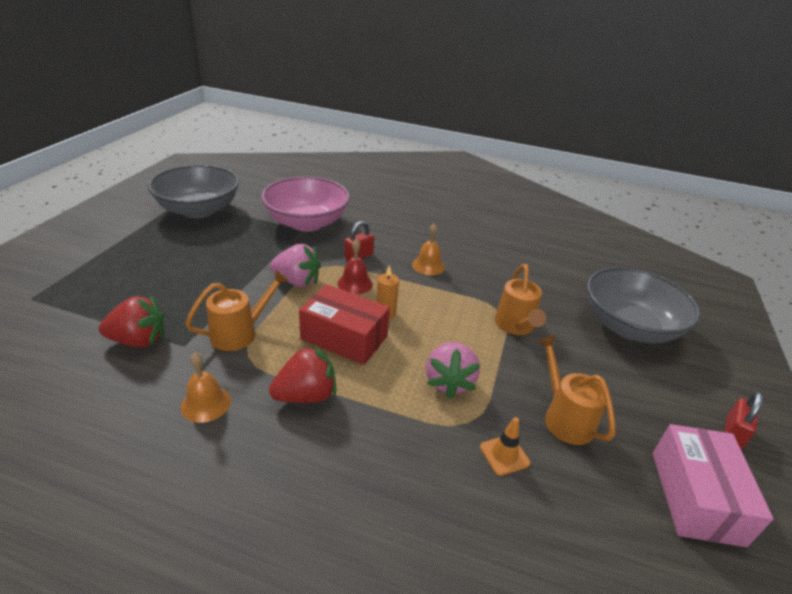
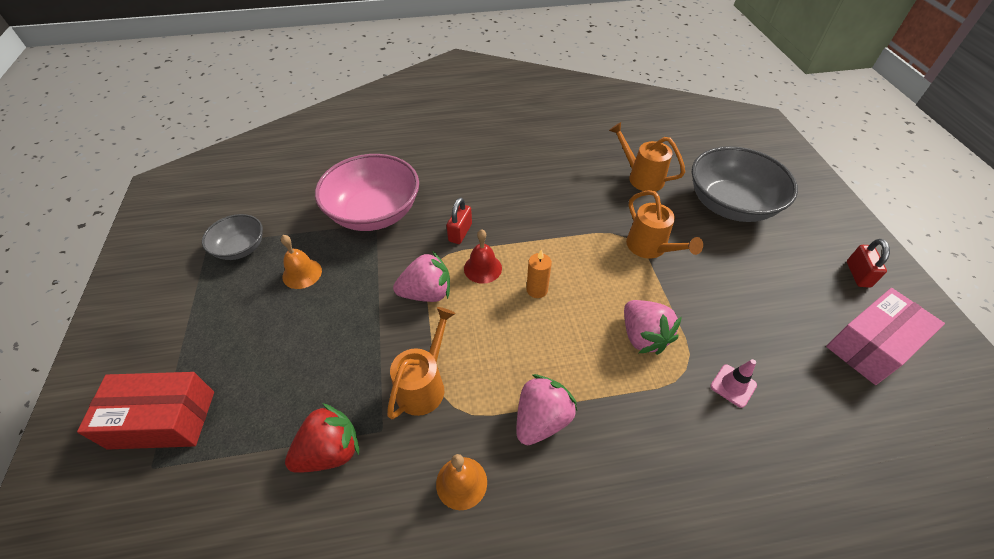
camera: 25 degrees left, 15 degrees up
grey bowl [147,164,239,218] -> grey bowl [202,214,263,260], size x0.54
red strawberry [269,344,336,403] -> pink strawberry [517,374,577,445]
red box [299,284,390,365] -> red box moved to [77,372,214,450]
orange bell [412,223,445,275] -> orange bell moved to [281,235,322,289]
orange traffic cone [480,417,530,476] -> pink traffic cone [710,359,757,408]
orange watering can [537,335,616,445] -> orange watering can moved to [609,122,685,191]
pink box [653,424,774,547] -> pink box turned 75 degrees clockwise [826,288,945,385]

